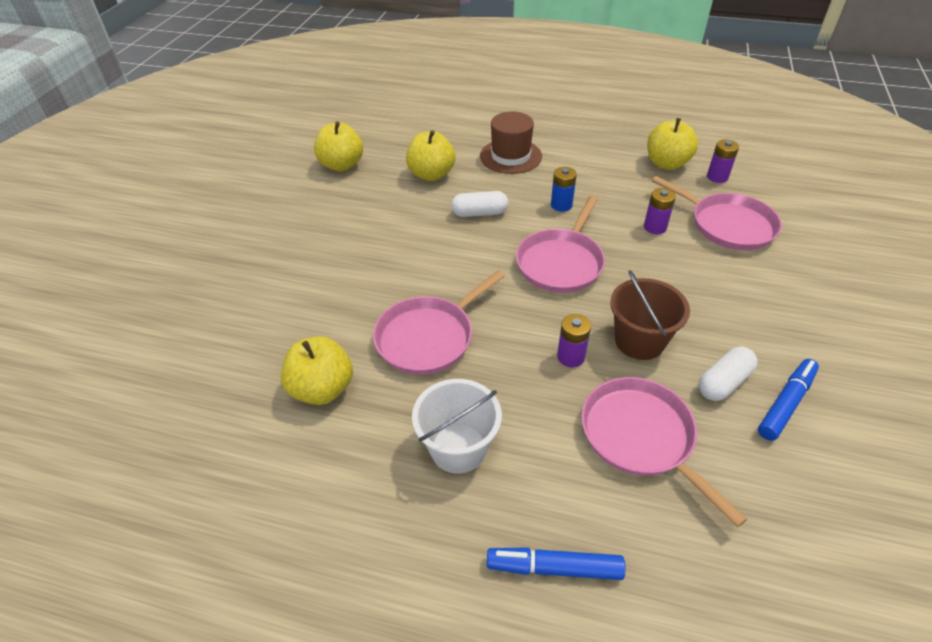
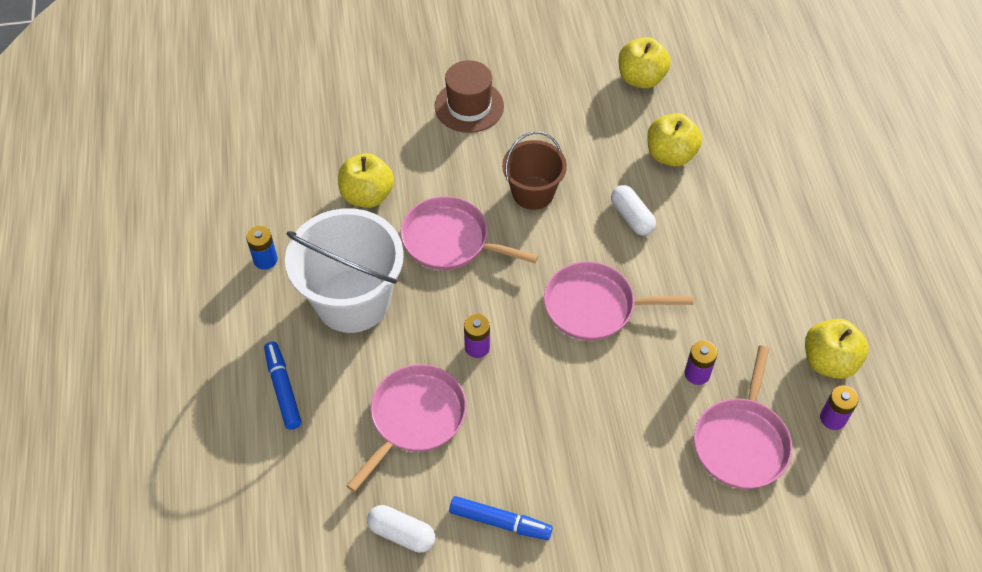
camera: 65 degrees right, 10 degrees up
white bucket [412,379,502,474] -> white bucket [285,208,404,333], size x1.68
brown hat [480,111,542,174] -> brown hat moved to [435,60,504,133]
blue battery [551,167,577,212] -> blue battery moved to [246,226,278,270]
brown bucket [610,270,690,360] -> brown bucket moved to [502,131,567,210]
white capsule [699,346,758,401] -> white capsule moved to [367,505,435,553]

